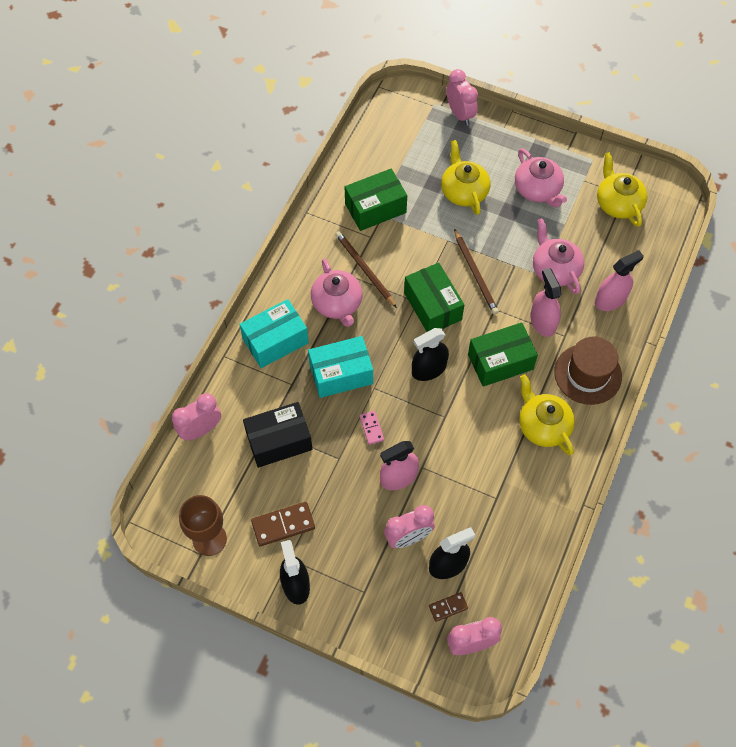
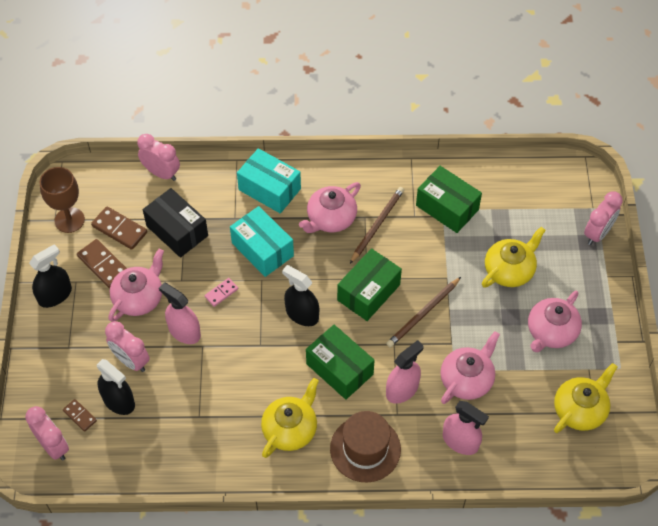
camera: 65 degrees right, 5 degrees down
none -> brown domino [91,206,147,250]
none -> pink teapot [108,249,164,322]

